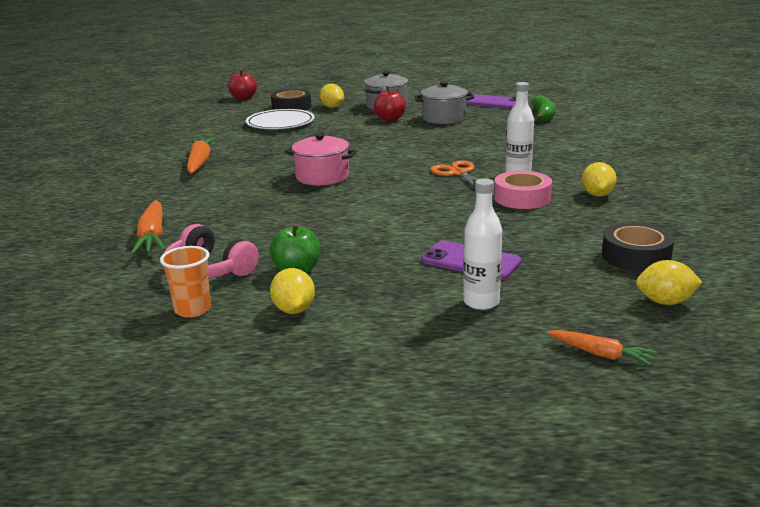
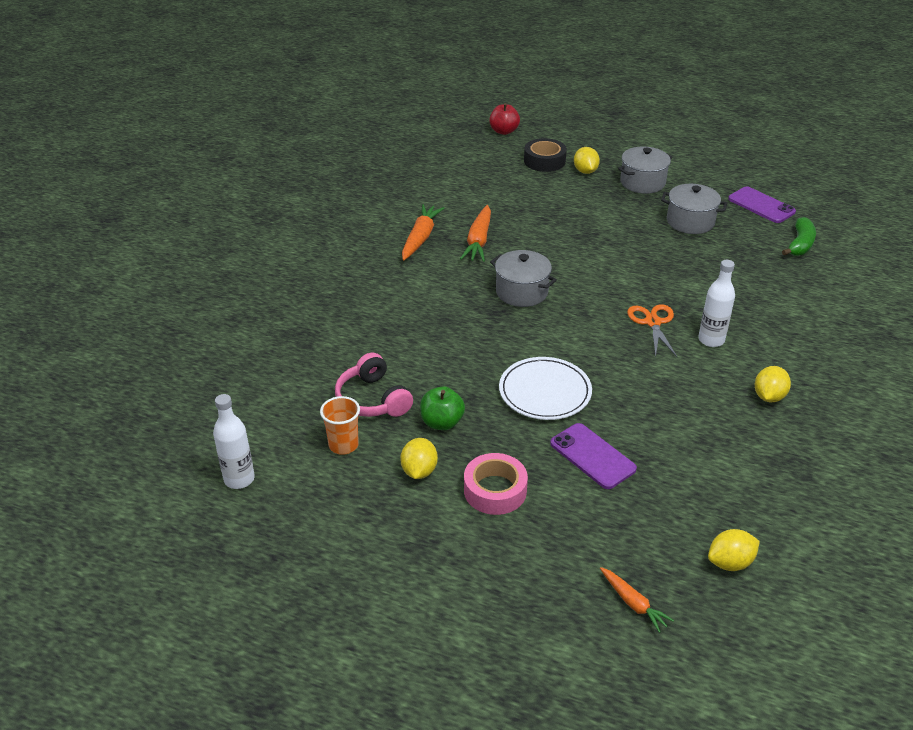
camera: 20 degrees right, 15 degrees up
orange carrot [131,200,165,254] -> orange carrot moved to [460,205,491,262]
white plate [246,109,315,129] -> white plate moved to [499,357,592,420]
pink pot [285,133,357,186] -> grey pot [490,250,557,307]
red apple [374,86,406,121] -> none
white bottle [463,178,502,310] -> white bottle moved to [213,394,255,489]
pink tape [494,171,552,209] -> pink tape moved to [464,453,528,515]
black tape [602,222,674,272] -> none
yellow lemon [636,260,702,305] -> yellow lemon turned 45 degrees counterclockwise [708,529,760,571]

